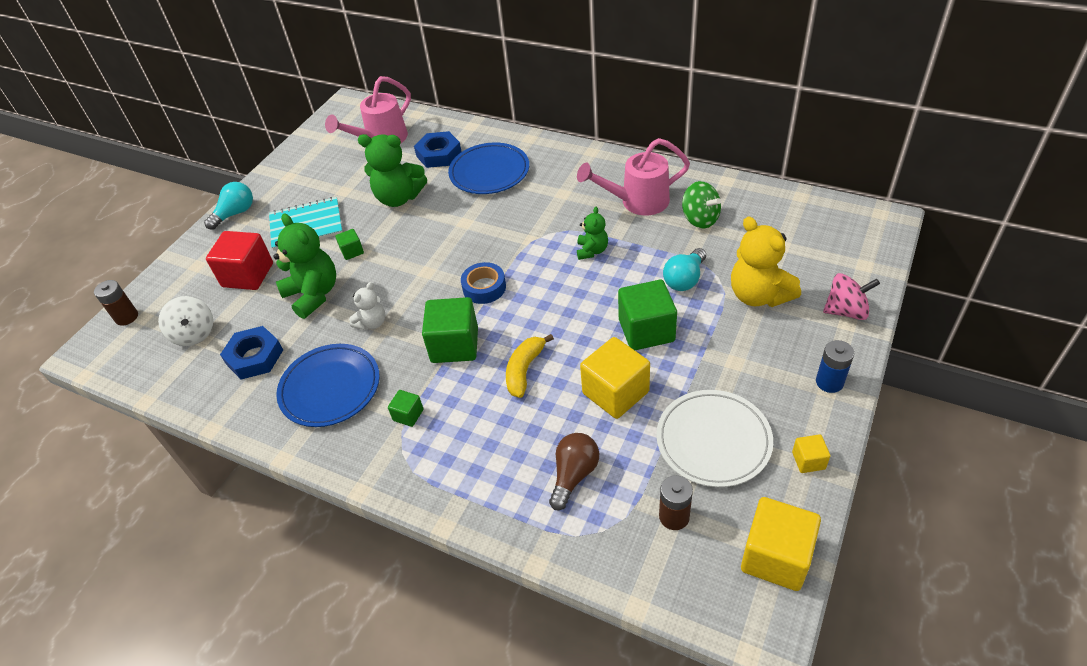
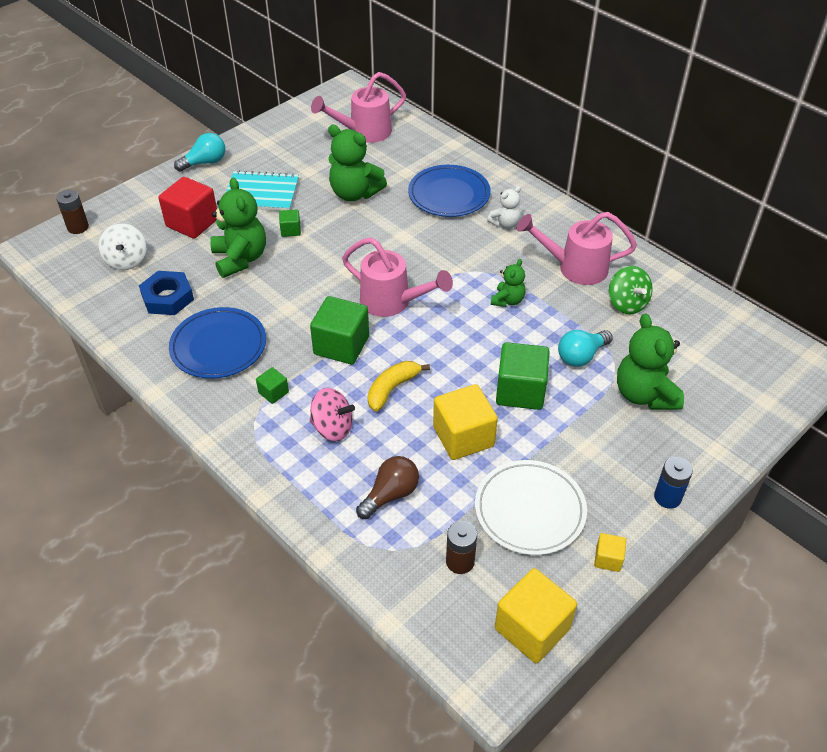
camera: 15 degrees right, 0 degrees up
white teddy bear [349,282,385,330] -> white teddy bear moved to [487,186,521,229]
blue nut [414,131,461,168] -> none
blue tape [461,262,506,304] -> pink watering can [342,237,453,317]
yellow teddy bear [731,217,801,307] -> green teddy bear [617,314,684,410]
pink spinning top [823,273,880,320] -> pink spinning top moved to [310,388,355,441]

